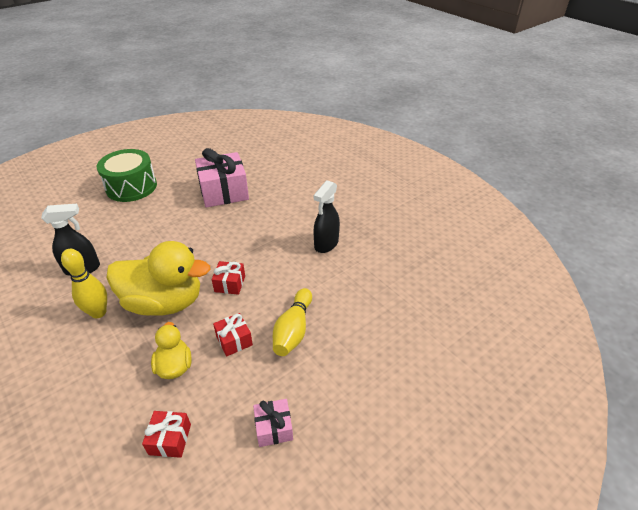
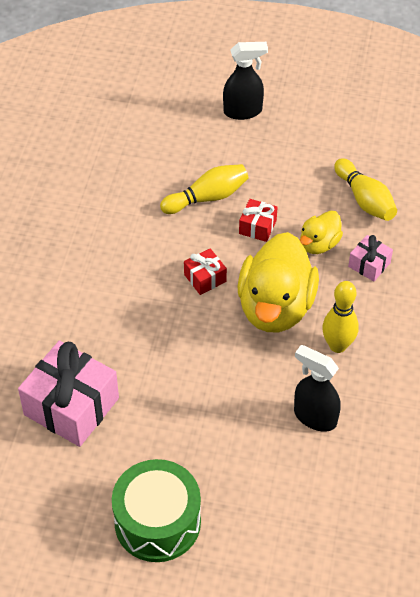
camera: 130 degrees left, 10 degrees up
yellow duck [106,241,210,316] -> yellow duck turned 135 degrees counterclockwise [237,232,319,332]
red gift [142,411,191,458] -> yellow bowling pin [334,158,397,221]
pink gift [253,399,293,447] -> pink gift moved to [348,235,393,282]
black spray bottle [314,180,340,253] -> black spray bottle moved to [223,42,268,120]

